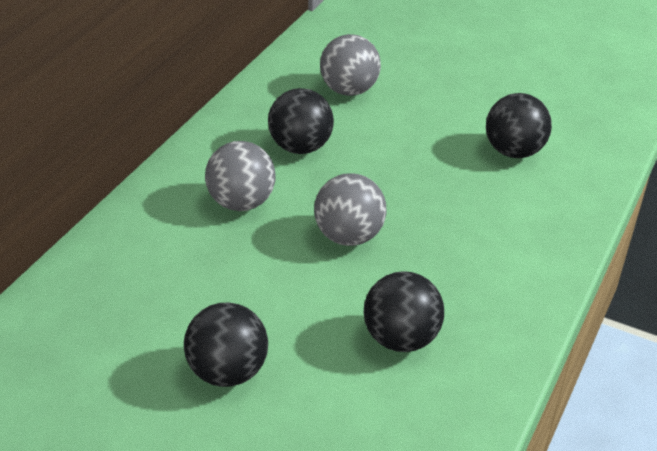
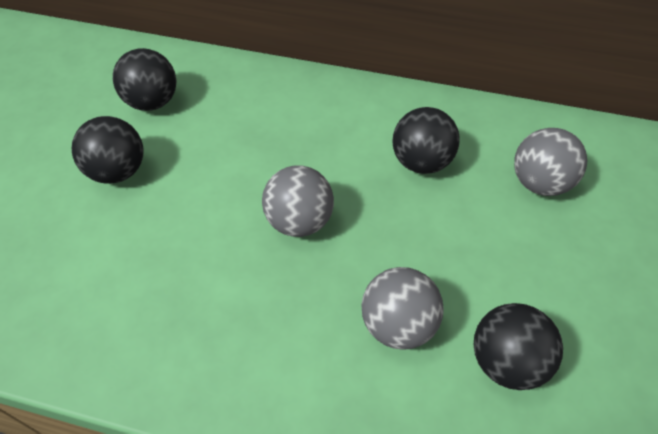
camera: 80 degrees right, 15 degrees up
grey ball [205,141,276,211] -> grey ball moved to [362,267,444,350]
black ball [364,271,444,352] -> black ball moved to [113,48,176,111]

